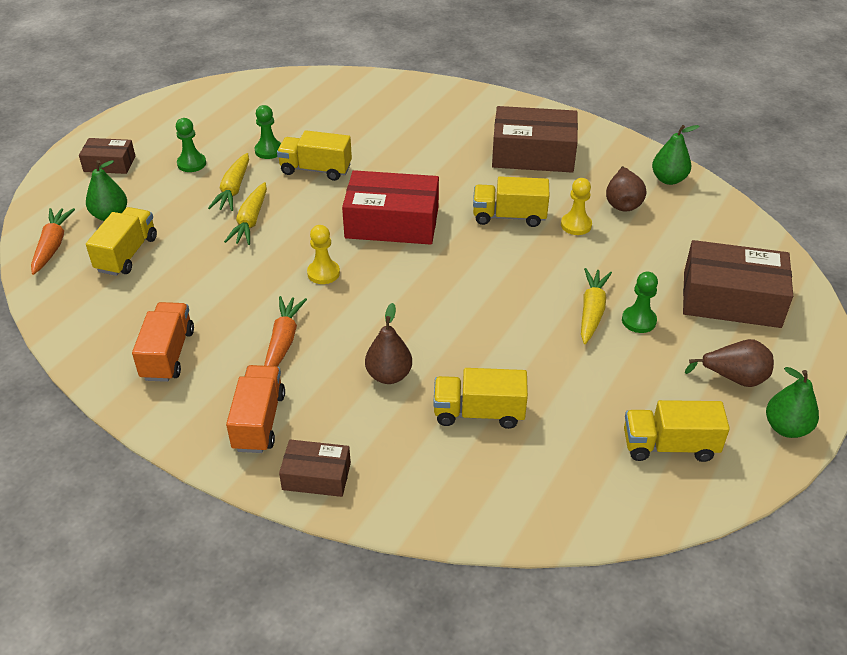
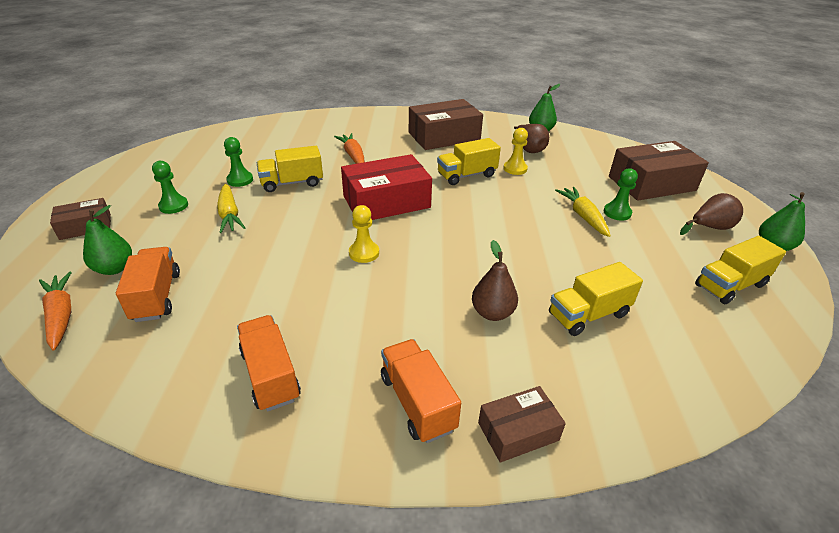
camera: 30 degrees left, 5 degrees down
yellow truck [86,207,157,276] -> orange truck [116,247,180,322]
yellow carrot [224,182,267,245] -> none
orange carrot [264,296,307,367] -> orange carrot moved to [334,133,365,164]

